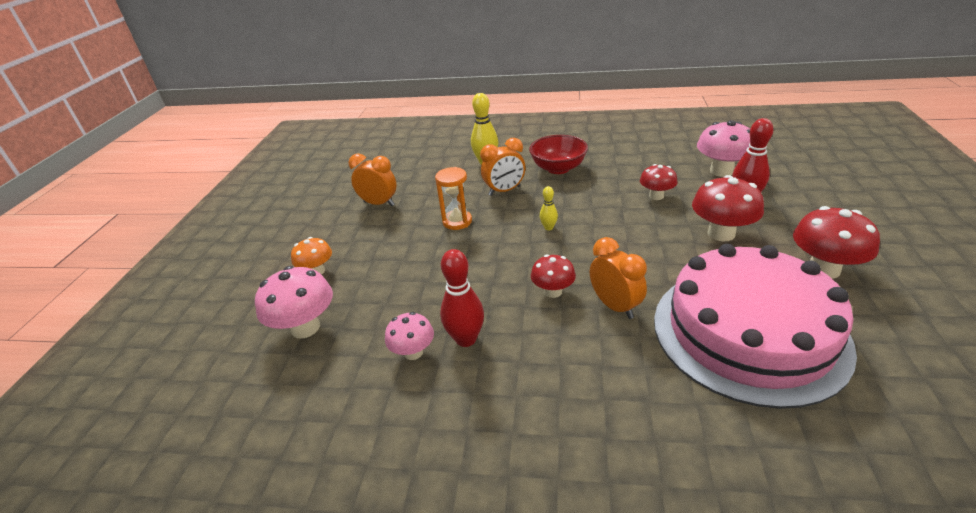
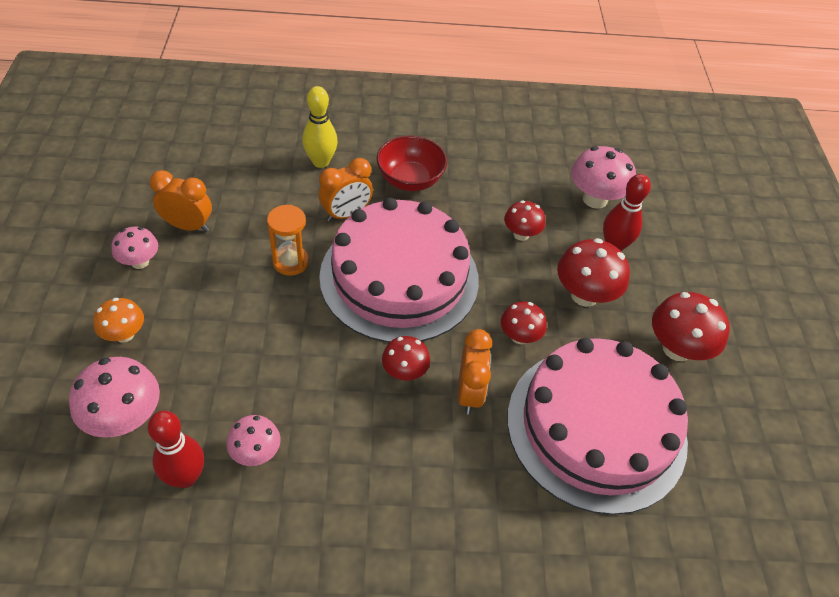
camera: 15 degrees left, 15 degrees up
red bowling pin [440,249,484,347] -> red bowling pin moved to [148,411,204,488]
yellow bowling pin [540,186,558,230] -> pink cake [319,198,479,343]
orange clock [590,237,647,319] -> orange clock turned 45 degrees clockwise [458,329,492,414]
none -> pink mushroom [112,227,158,269]
none -> red mushroom [501,301,547,344]

